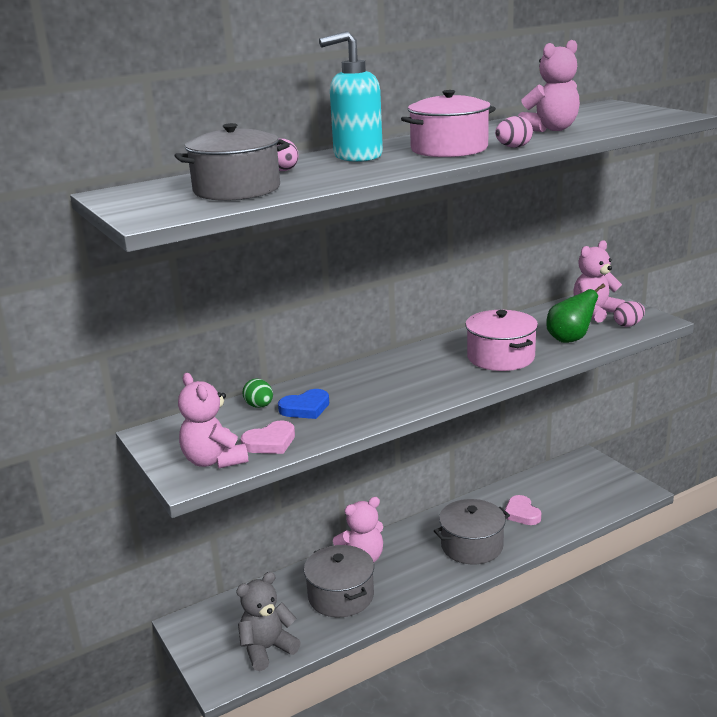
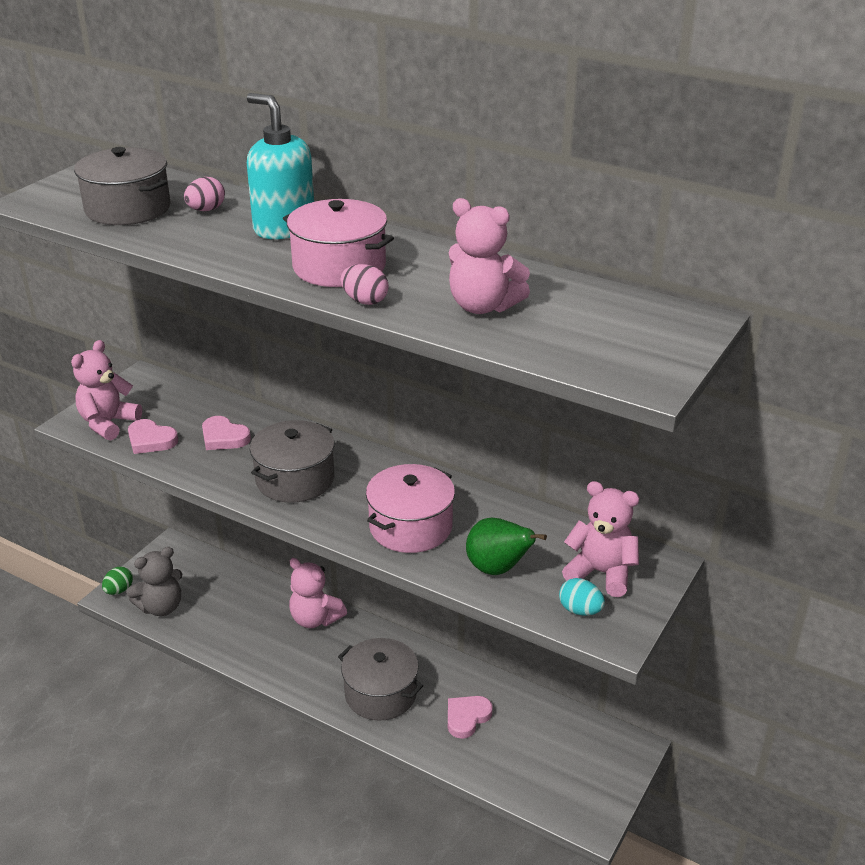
camera: 60 degrees right, 10 degrees up
grey teddy bear [236,572,301,671] -> grey teddy bear turned 120 degrees clockwise [126,547,182,616]
green egg [242,379,273,408] -> green egg moved to [102,567,133,595]
blue heart [278,389,329,419] -> pink heart [202,416,251,450]
grey pot [304,545,374,617] -> grey pot moved to [250,420,335,503]
pink egg [614,301,645,327] -> turquoise egg [559,578,605,616]

